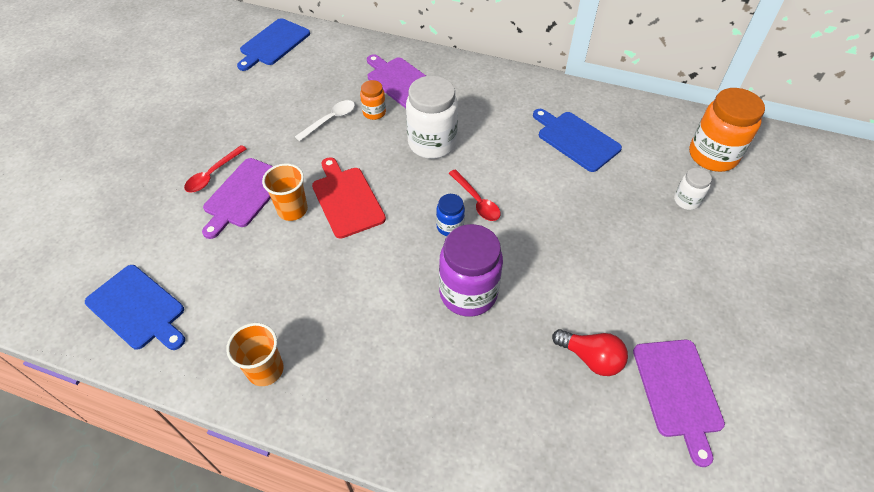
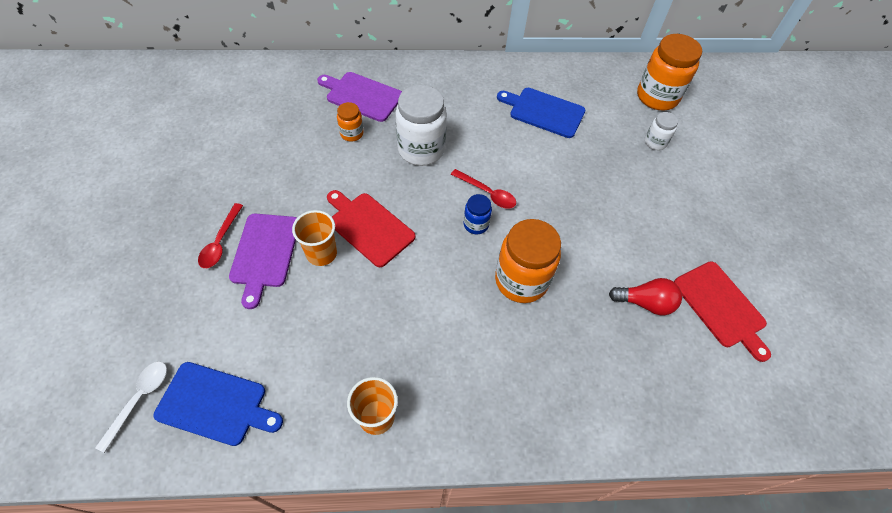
camera: 25 degrees left, 5 degrees up
blue cutting board [237,18,310,71] -> none
white spoon [295,100,355,141] -> white spoon moved to [95,362,167,453]
purple jar [439,224,503,317] -> orange jar [495,219,561,303]
purple cutting board [633,340,725,467] -> red cutting board [674,261,771,362]

